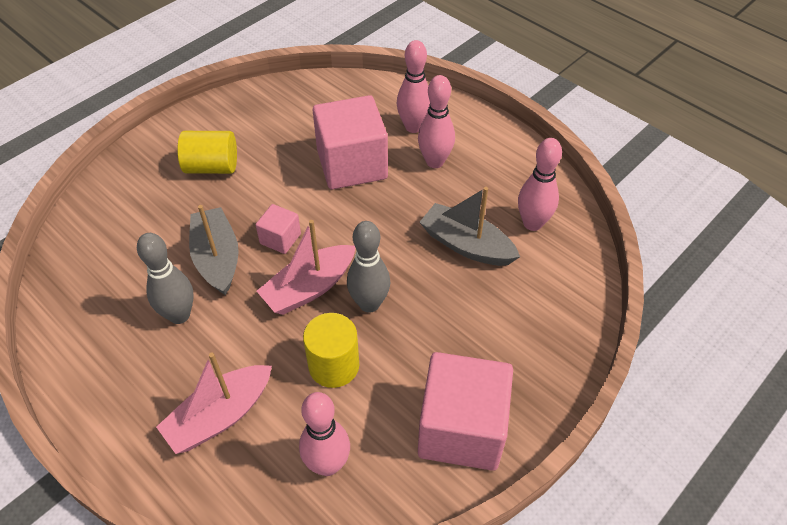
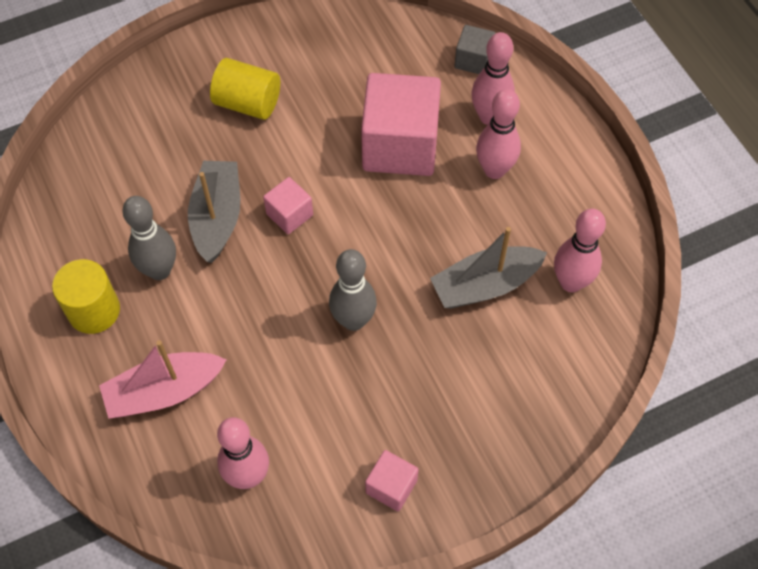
camera: 20 degrees right, 10 degrees up
pink boat [257,220,355,315] -> none
yellow cylinder [303,313,359,388] -> yellow cylinder moved to [52,259,120,334]
pink cube [418,352,513,471] -> pink cube [365,450,419,511], size x0.47
grey boat [419,187,520,266] -> grey boat turned 75 degrees counterclockwise [430,227,547,309]
none -> grey cube [455,25,495,74]

